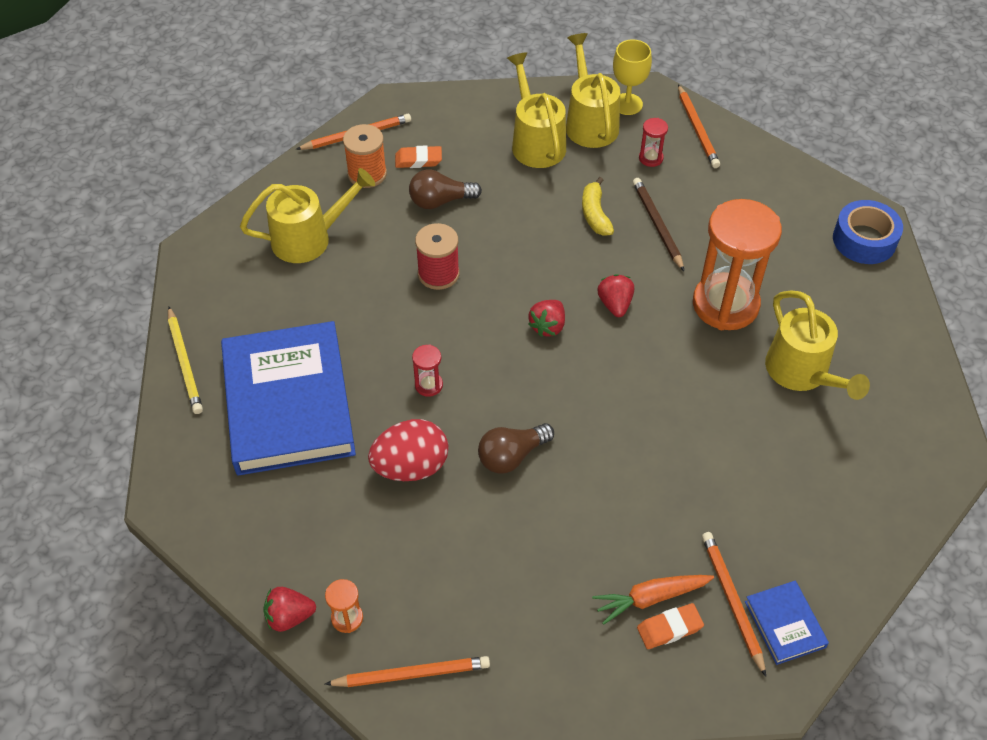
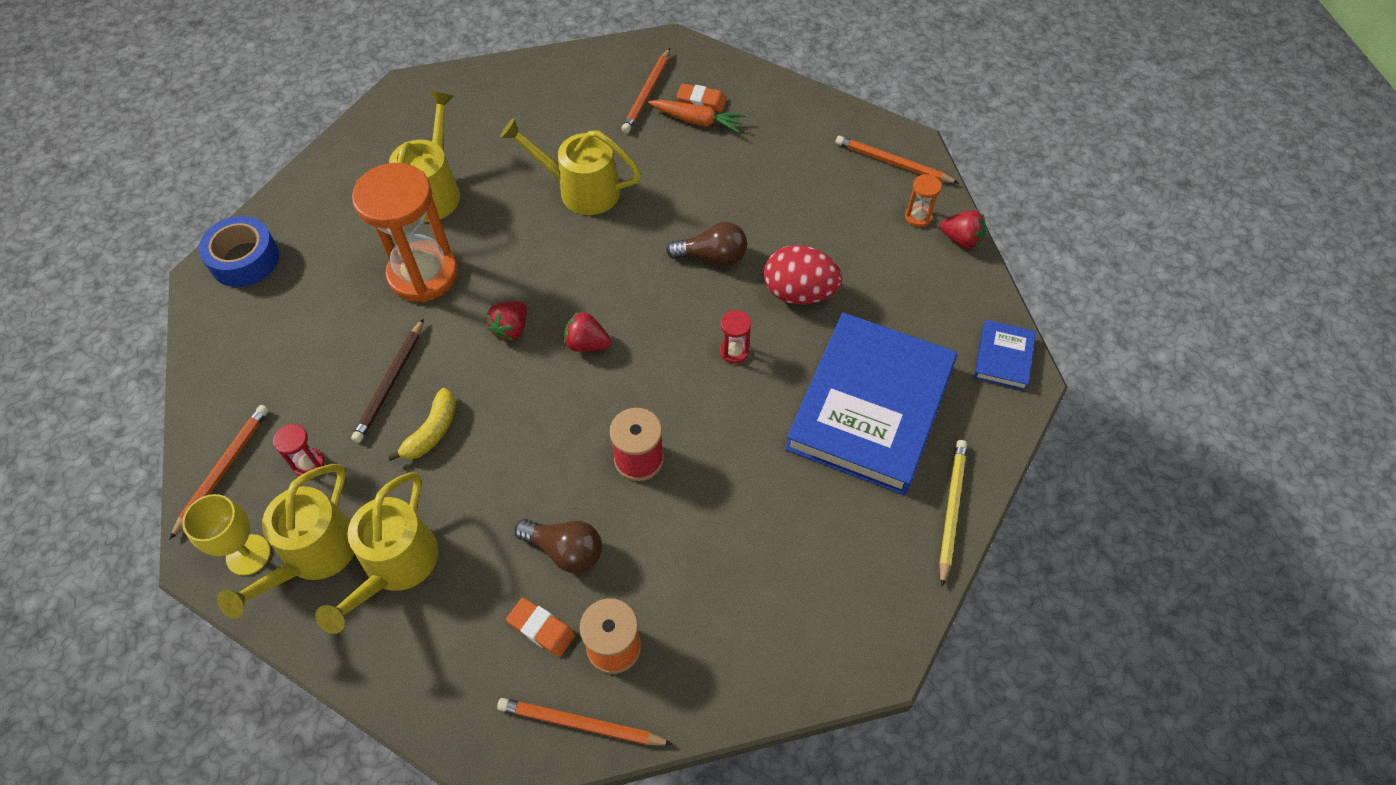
camera: 145 degrees left, 5 degrees up
yellow watering can [240,168,375,263] -> yellow watering can moved to [500,118,641,215]
red strawberry [528,300,565,337] -> red strawberry turned 135 degrees counterclockwise [564,311,611,352]
blue book [745,581,829,665] -> blue book moved to [974,320,1036,390]

